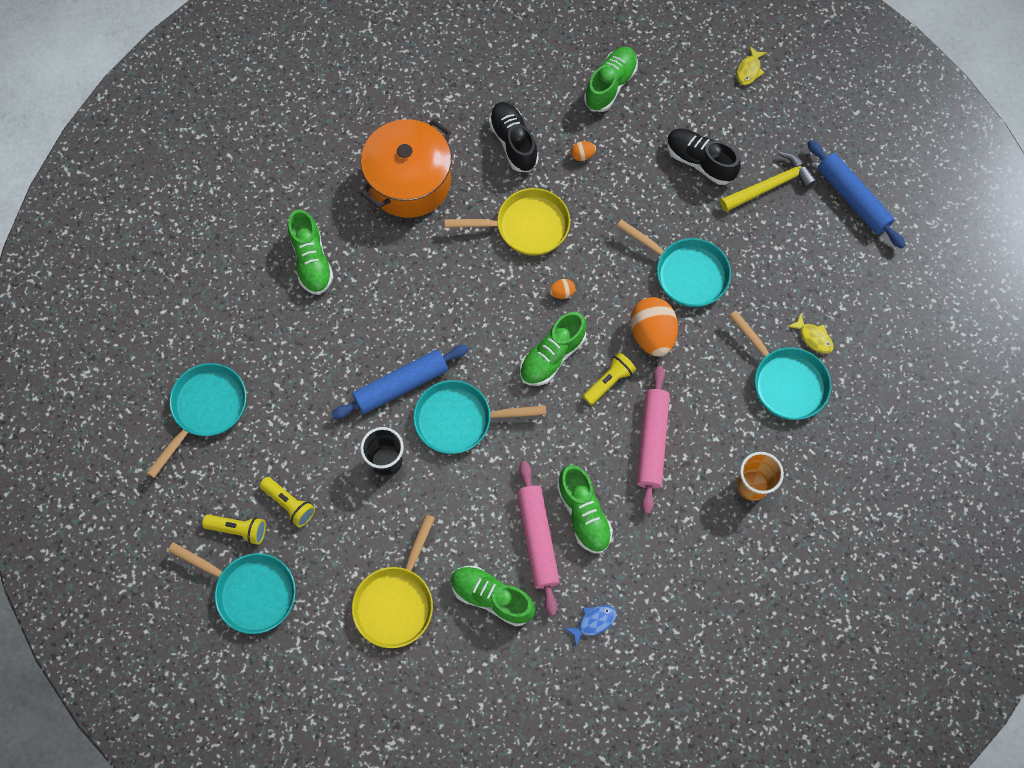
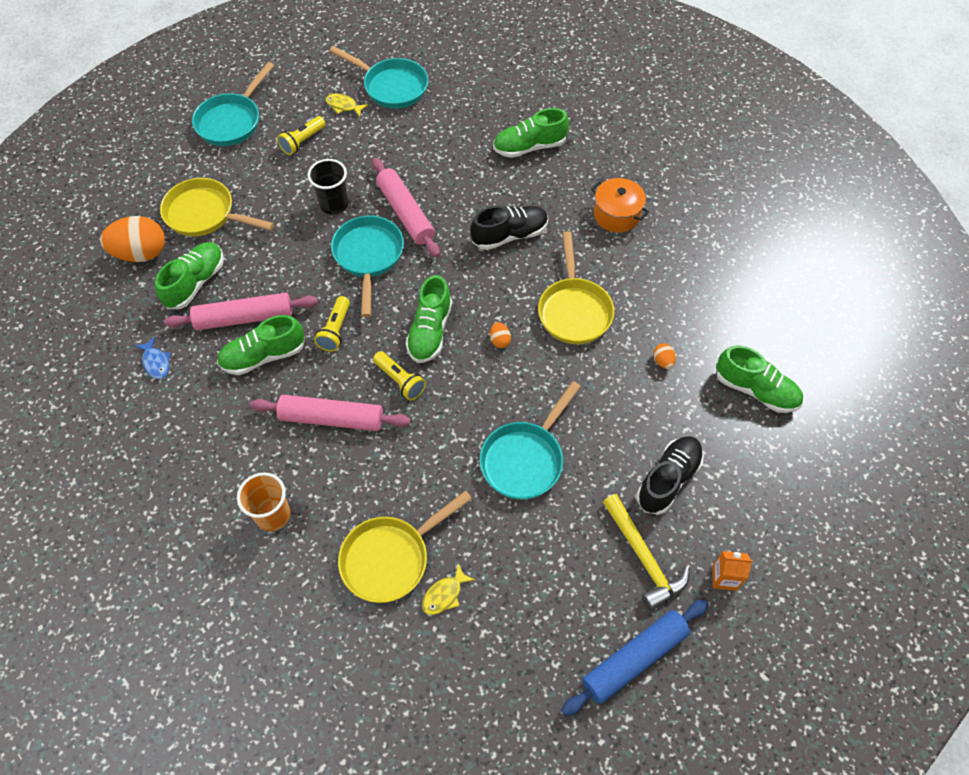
camera: 90 degrees right, 10 degrees down
yellow flashlight [202,514,266,545] -> yellow flashlight moved to [314,296,350,352]
blue rolling pin [331,345,468,419] -> pink rolling pin [372,158,440,257]
orange pot [361,119,452,218] -> orange pot [591,178,649,233], size x0.58
black shoe [489,102,539,172] -> black shoe moved to [470,206,548,250]
green shoe [520,312,587,386] -> green shoe turned 120 degrees counterclockwise [405,275,452,363]
orange egg [630,297,678,357] -> orange egg moved to [100,216,165,262]
turquoise pan [729,310,831,420] -> yellow pan [338,490,472,603]
yellow fish [736,46,767,85] -> yellow fish moved to [326,94,368,117]
none -> orange carton [712,551,753,591]

